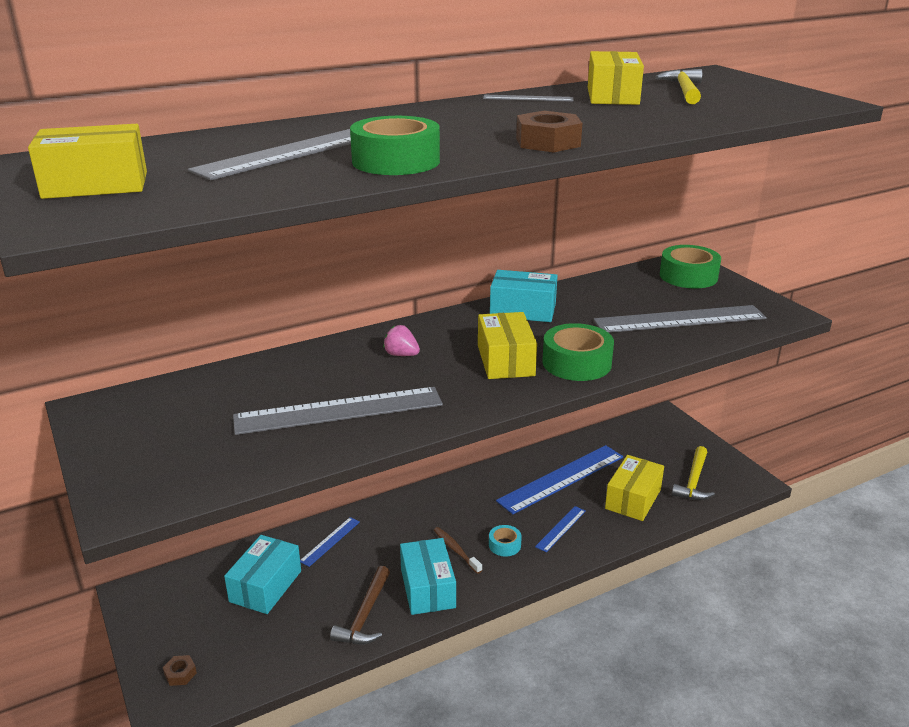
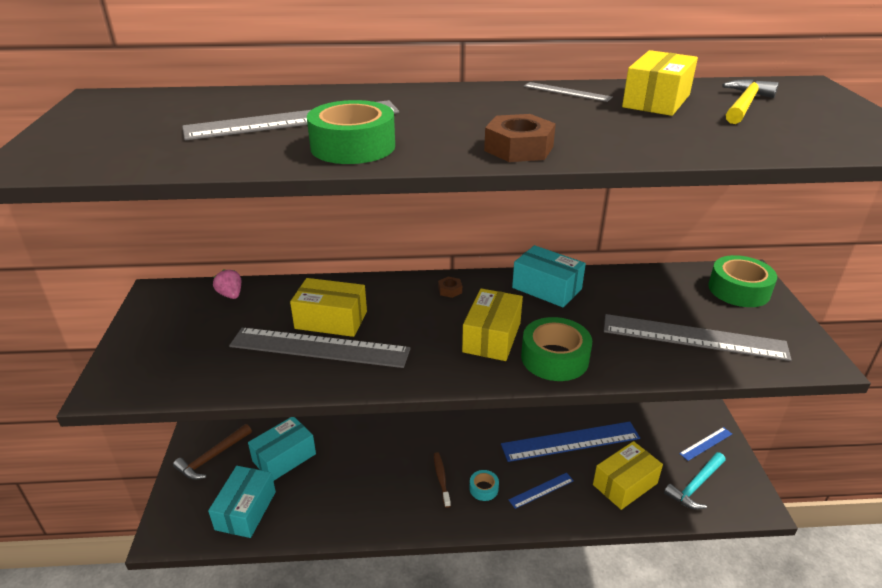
camera: 25 degrees right, 5 degrees up
yellow box [28,124,147,199] -> yellow box moved to [290,278,367,337]
brown nut [163,655,197,686] -> brown nut moved to [438,277,462,298]
blue ruler [300,517,360,567] -> blue ruler moved to [679,427,732,461]
brown hammer [330,566,390,645] -> brown hammer moved to [173,424,252,480]
pink strawberry [383,325,420,356] -> pink strawberry moved to [213,269,241,299]
turquoise box [400,538,456,615] -> turquoise box moved to [208,466,276,538]
yellow hammer [672,446,715,500] -> turquoise hammer [664,452,726,510]

